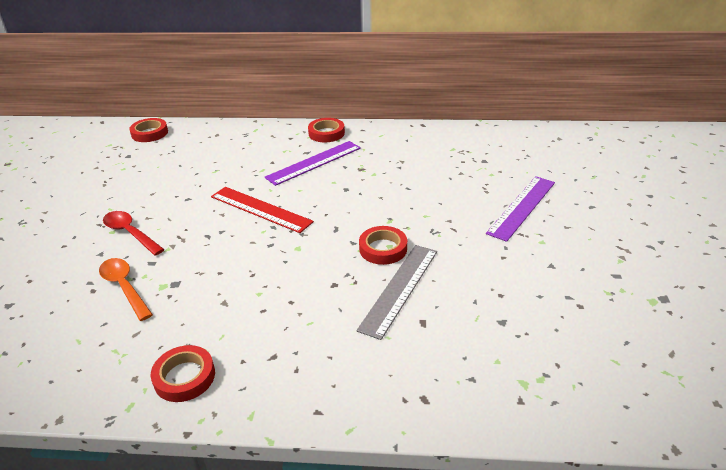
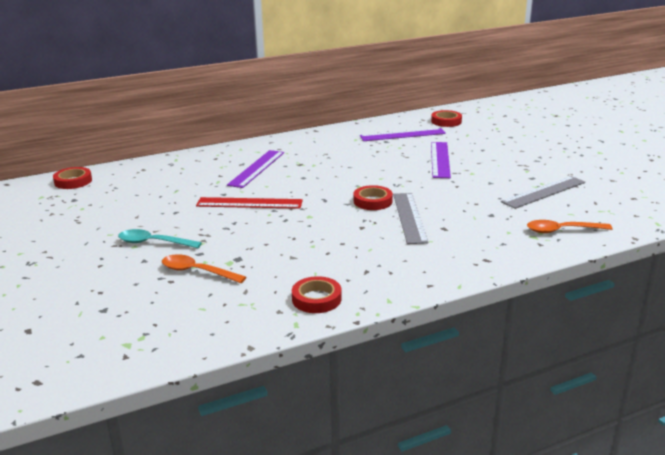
camera: 30 degrees left, 10 degrees down
red spoon [103,211,165,256] -> turquoise spoon [118,229,202,248]
red tape [308,118,345,142] -> red tape moved to [431,110,462,127]
none -> purple ruler [360,128,446,141]
none -> grey ruler [501,176,585,209]
none -> orange spoon [527,220,613,233]

